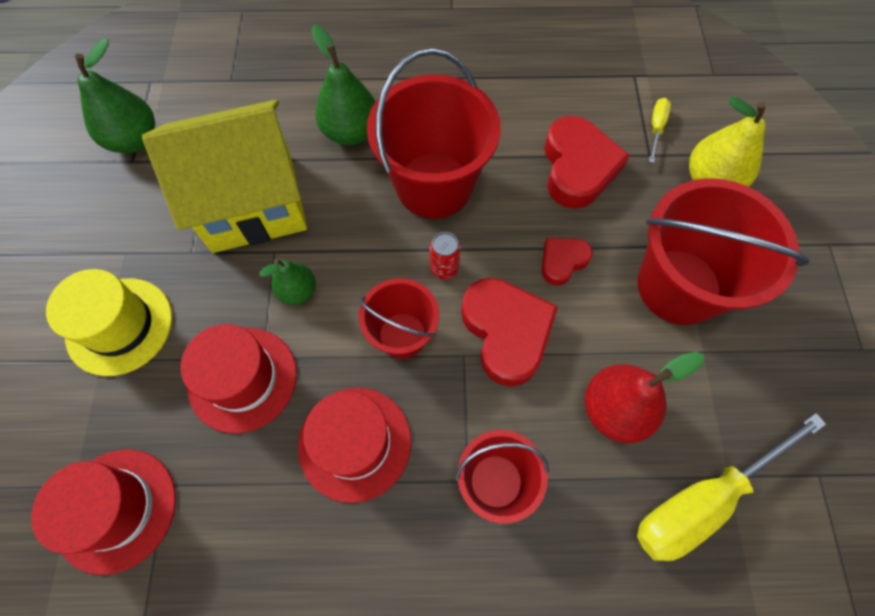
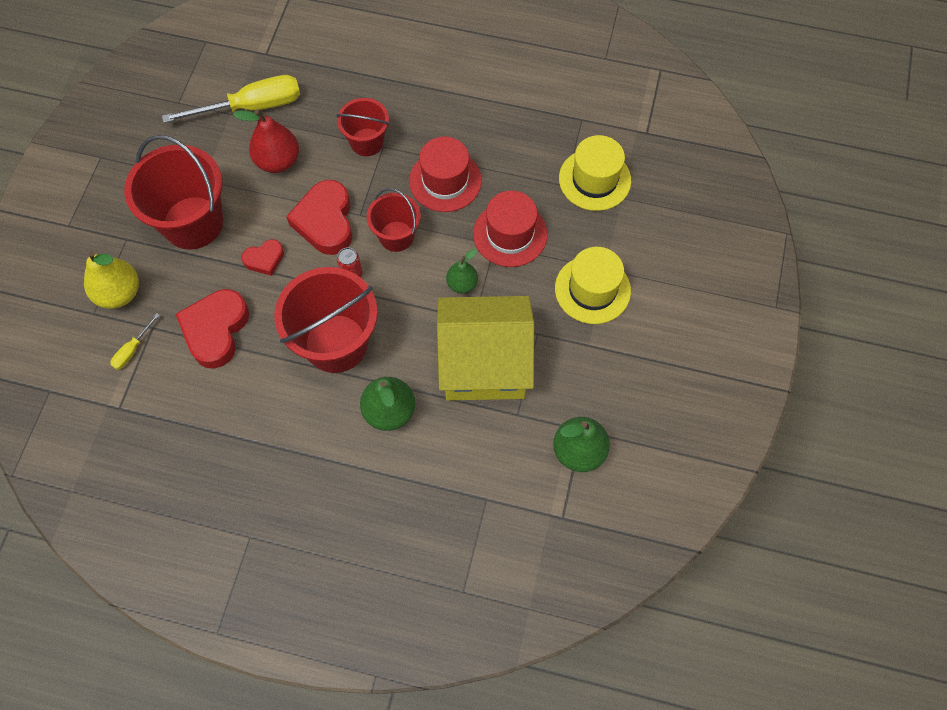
camera: 165 degrees left, 0 degrees up
red hat [31,449,176,575] -> yellow hat [559,135,631,211]

